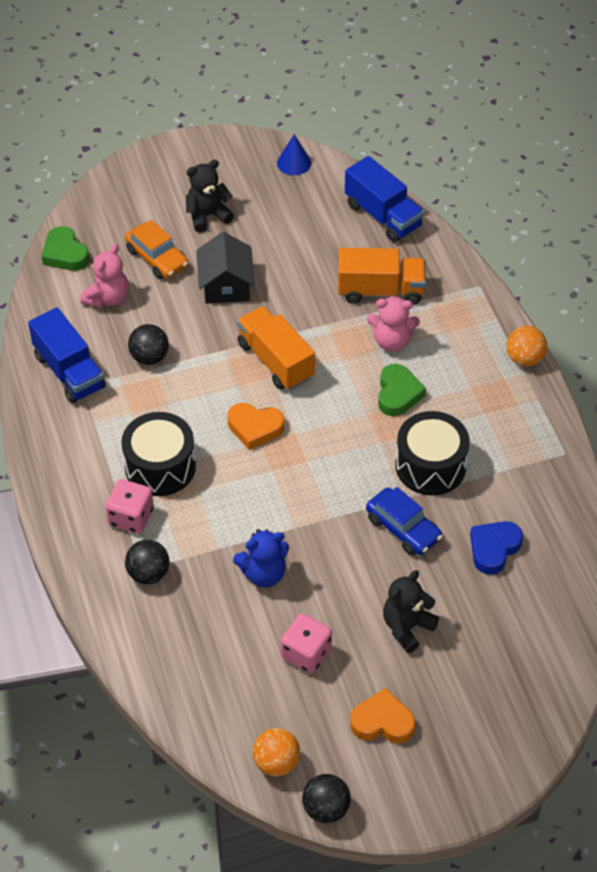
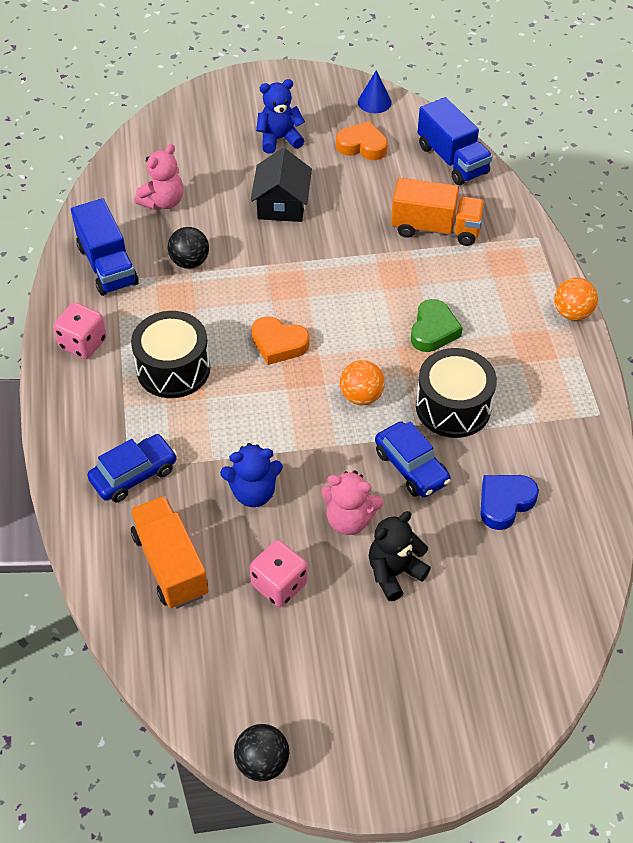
camera: 10 degrees right, 0 degrees up
green heart [42,226,89,271] -> none
pink dice [105,479,154,534] -> pink dice moved to [53,302,107,359]
orange car [125,220,188,280] -> none
black ball [125,540,170,584] -> blue car [87,434,177,502]
black teddy bear [186,160,234,233] -> blue teddy bear [256,79,305,153]
orange truck [237,306,315,390] -> orange truck moved to [129,496,209,609]
orange ball [253,728,300,777] -> orange ball moved to [340,360,385,405]
orange heart [350,688,415,743] -> orange heart moved to [336,121,388,160]
pink teddy bear [367,296,420,352] -> pink teddy bear moved to [321,470,384,535]

